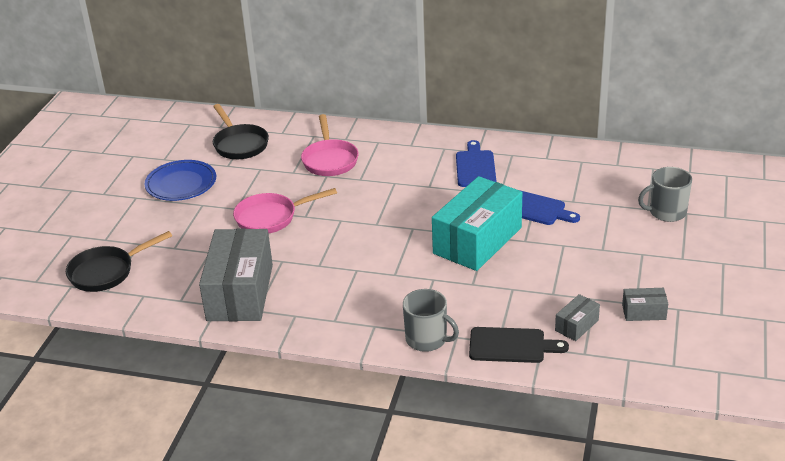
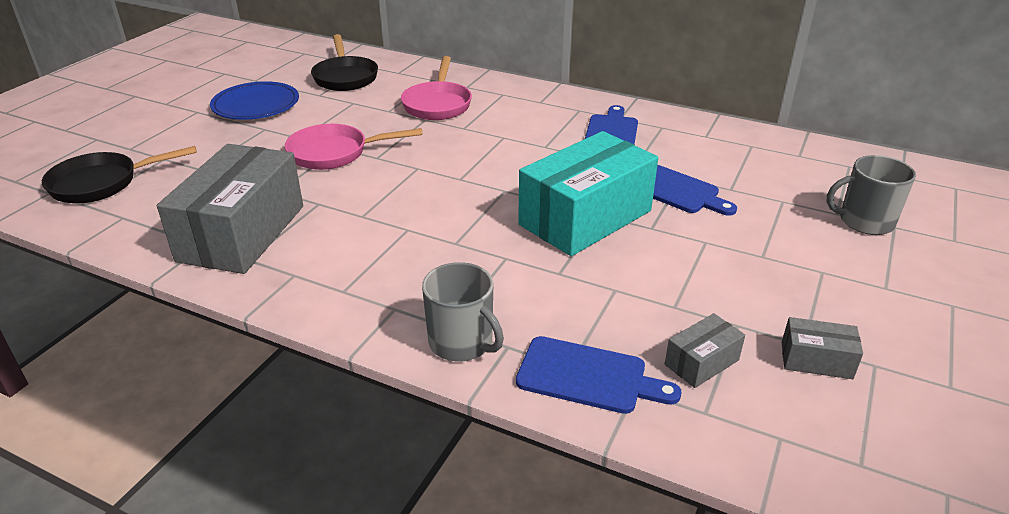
camera: 10 degrees right, 0 degrees up
black cutting board [469,327,569,363] -> blue cutting board [516,336,681,414]

